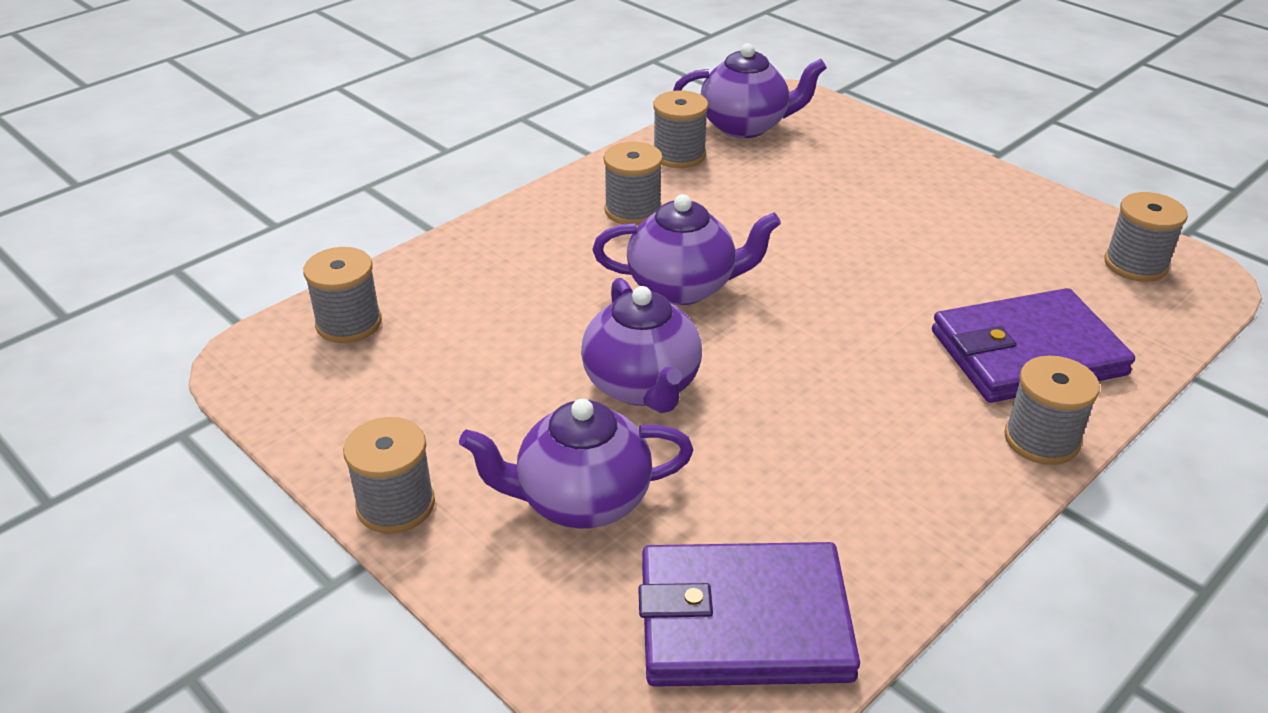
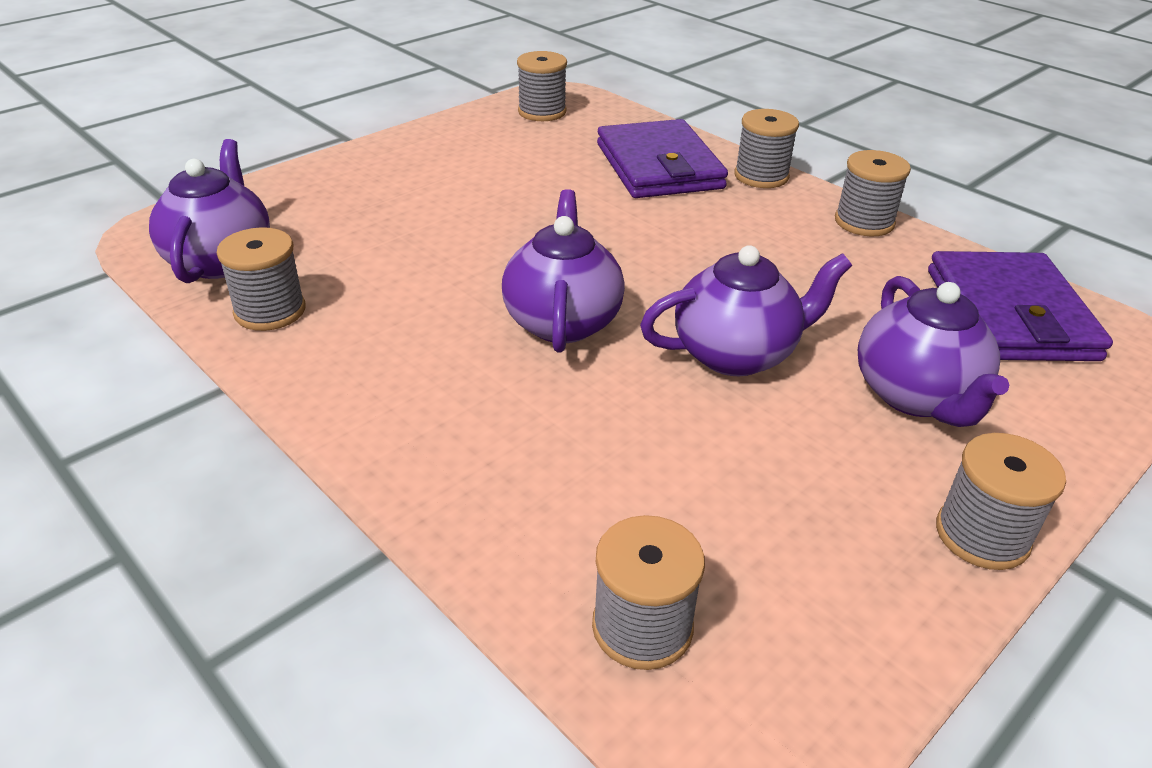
camera: 90 degrees left, 0 degrees up
grey spool [604,142,663,225] -> grey spool moved to [835,150,911,236]

